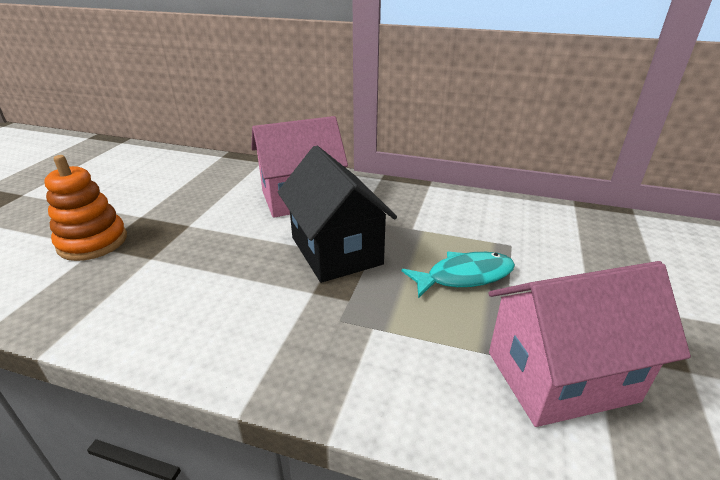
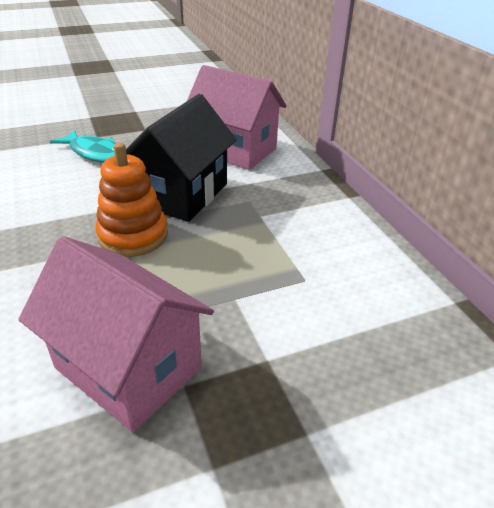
camera: 50 degrees right, 5 degrees up
orange stacking toy [44,155,127,261] -> orange stacking toy moved to [95,143,168,257]
turquoise fish [402,252,515,298] -> turquoise fish moved to [50,130,116,163]

